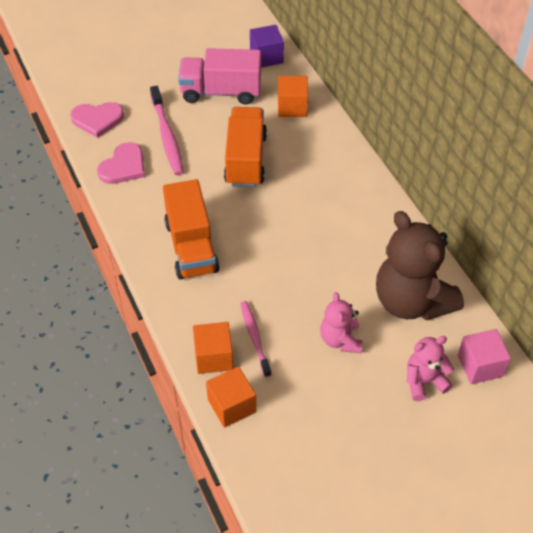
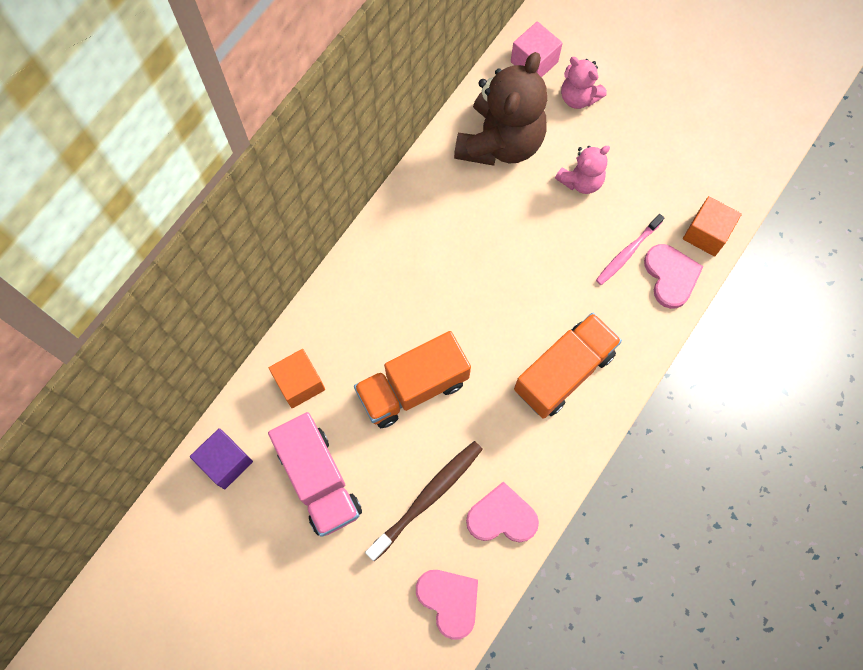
camera: 120 degrees left, 20 degrees up
pink toothbrush [150,86,184,175] -> brown toothbrush [365,441,483,561]
orange cube [193,322,233,374] -> pink heart [644,244,704,309]

